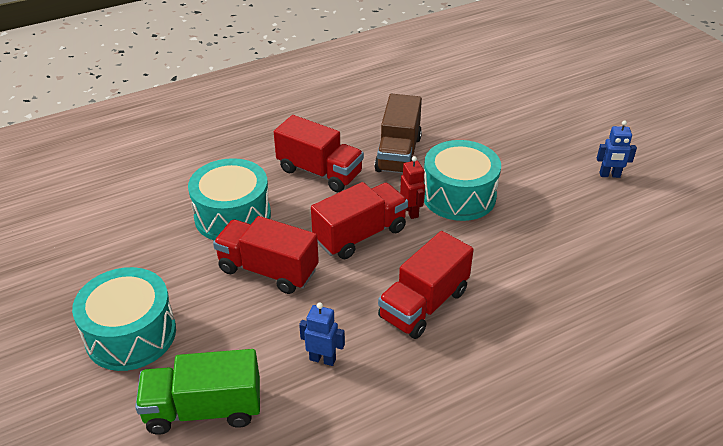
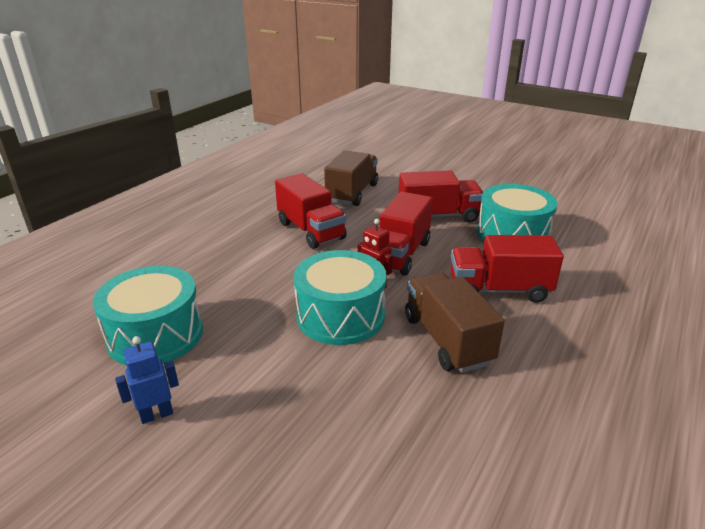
camera: 150 degrees right, 10 degrees down
turquoise drum [72,267,176,371] -> turquoise drum moved to [93,266,203,366]
green truck [135,349,260,435] -> none
blue robot [299,302,345,366] -> brown truck [324,150,378,206]
red truck [378,231,474,339] -> red truck turned 135 degrees clockwise [275,173,347,249]

